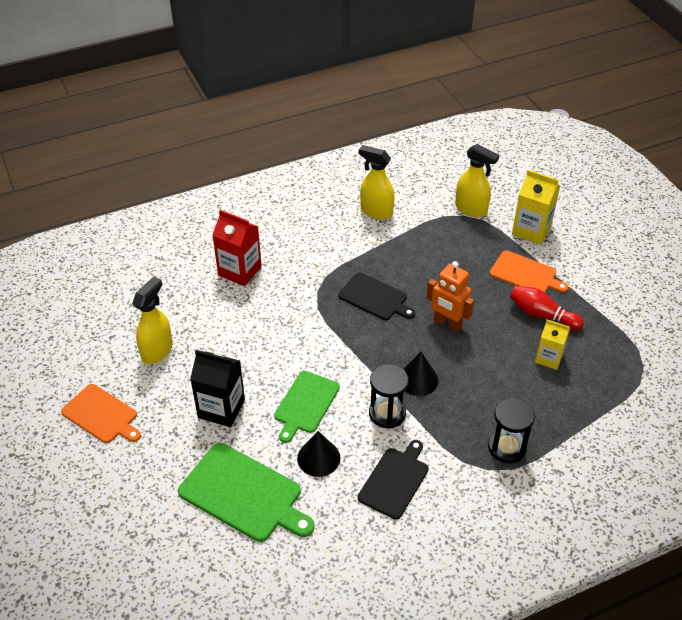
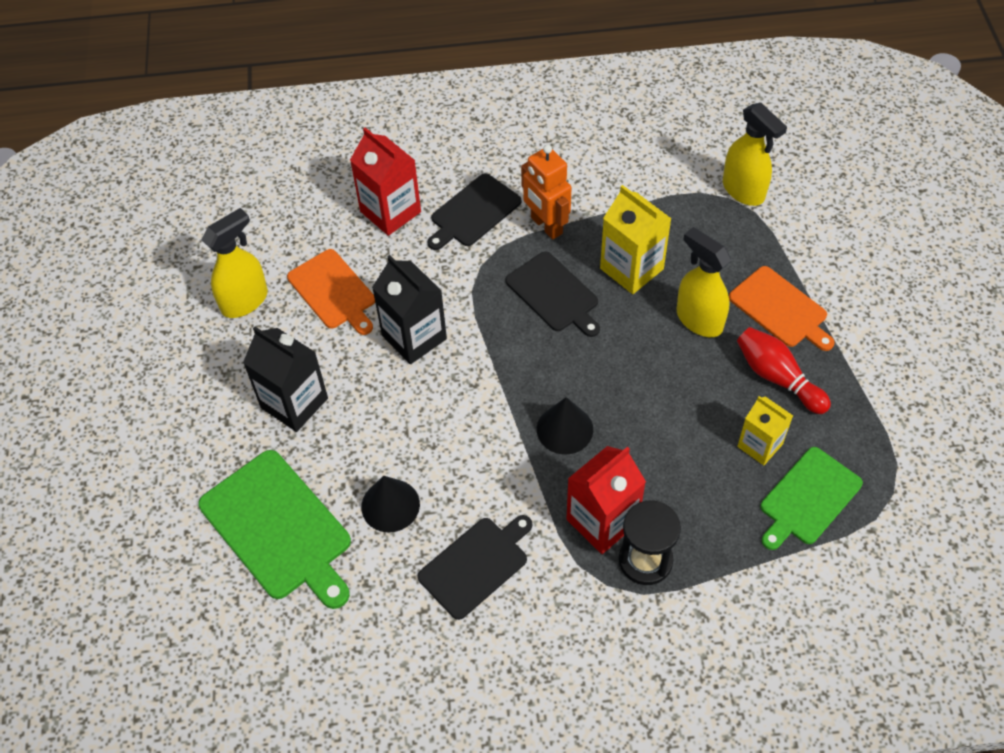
camera: 20 degrees right, 10 degrees up
orange cutting board [61,384,141,443] -> orange cutting board moved to [287,249,375,335]
green cutting board [274,371,340,443] -> green cutting board moved to [760,447,863,550]
yellow spray bottle [359,145,395,220] -> yellow spray bottle moved to [677,227,731,337]
black hourglass [369,364,409,429] -> none
orange robot [426,261,474,332] -> orange robot moved to [521,145,572,240]
yellow carton [512,170,560,245] -> yellow carton moved to [600,185,672,294]
none -> black carton [372,255,447,364]
none -> black cutting board [427,173,521,250]
none -> red carton [566,446,646,554]

